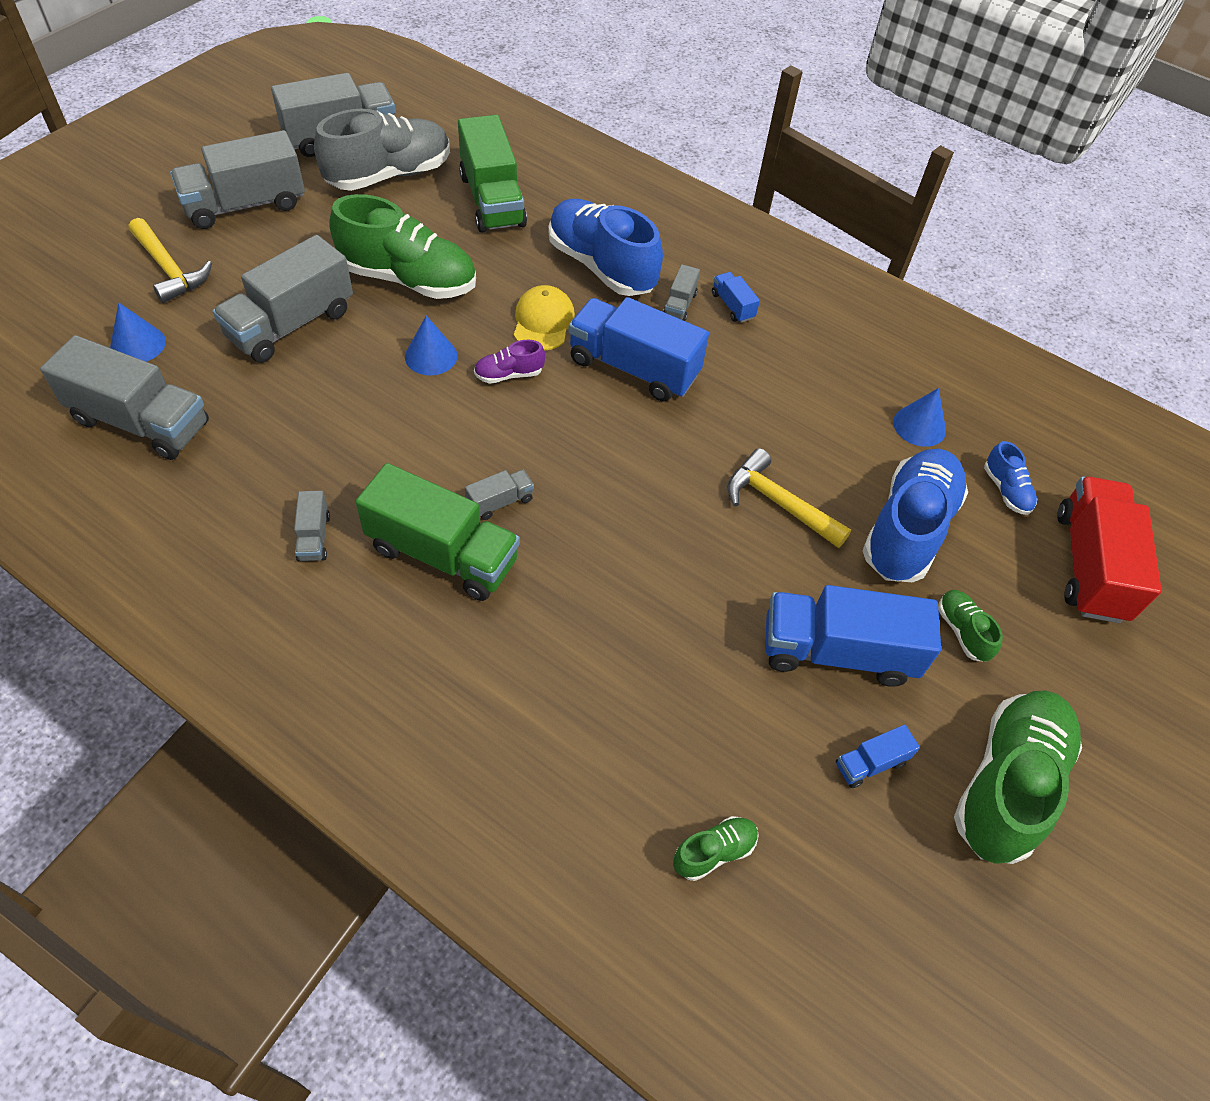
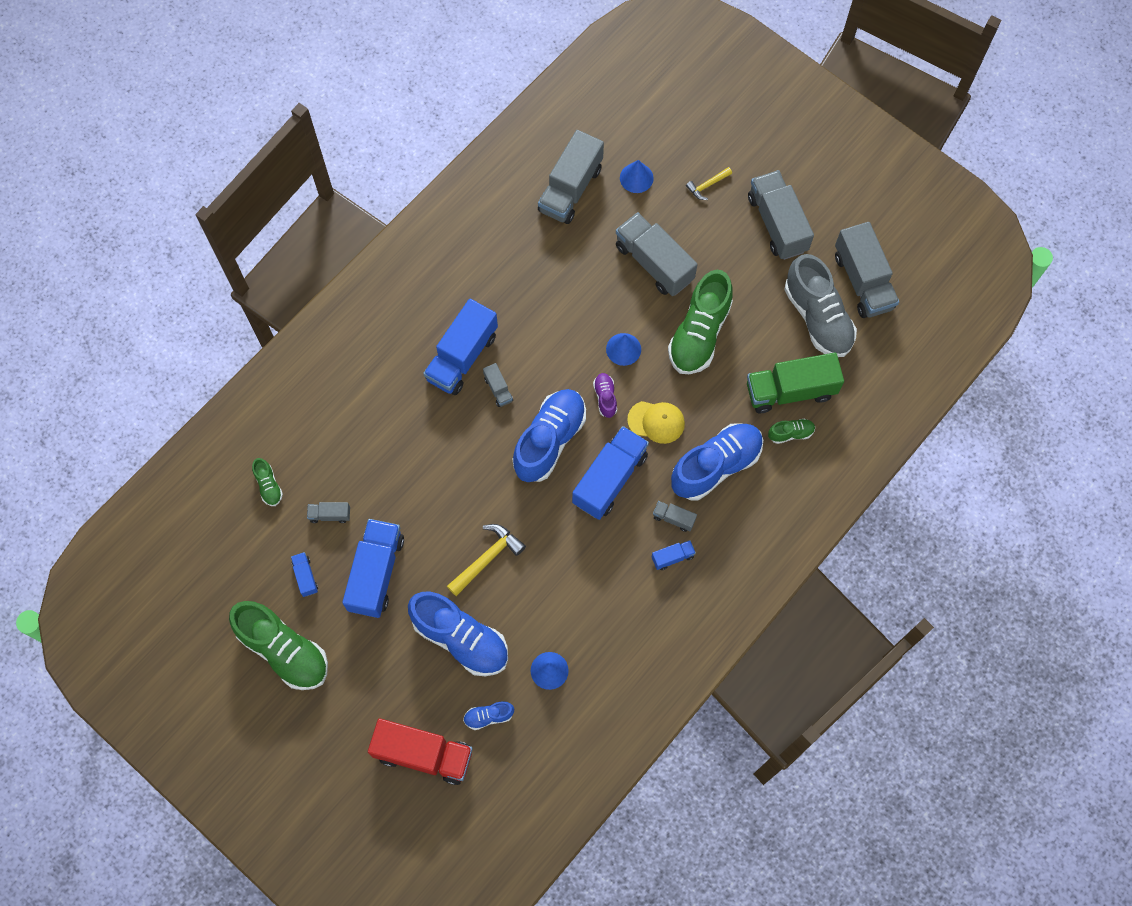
camera: 100 degrees right, 15 degrees up
yellow hammer [129,218,212,303] -> yellow hammer [686,167,732,200], size x0.60
grey truck [294,491,330,561] -> grey truck moved to [307,502,350,523]
green truck [356,463,520,601] -> blue truck [423,299,498,395]
green shoe [938,590,1003,662] -> green shoe moved to [768,419,815,444]
none -> blue shoe [512,389,586,482]

